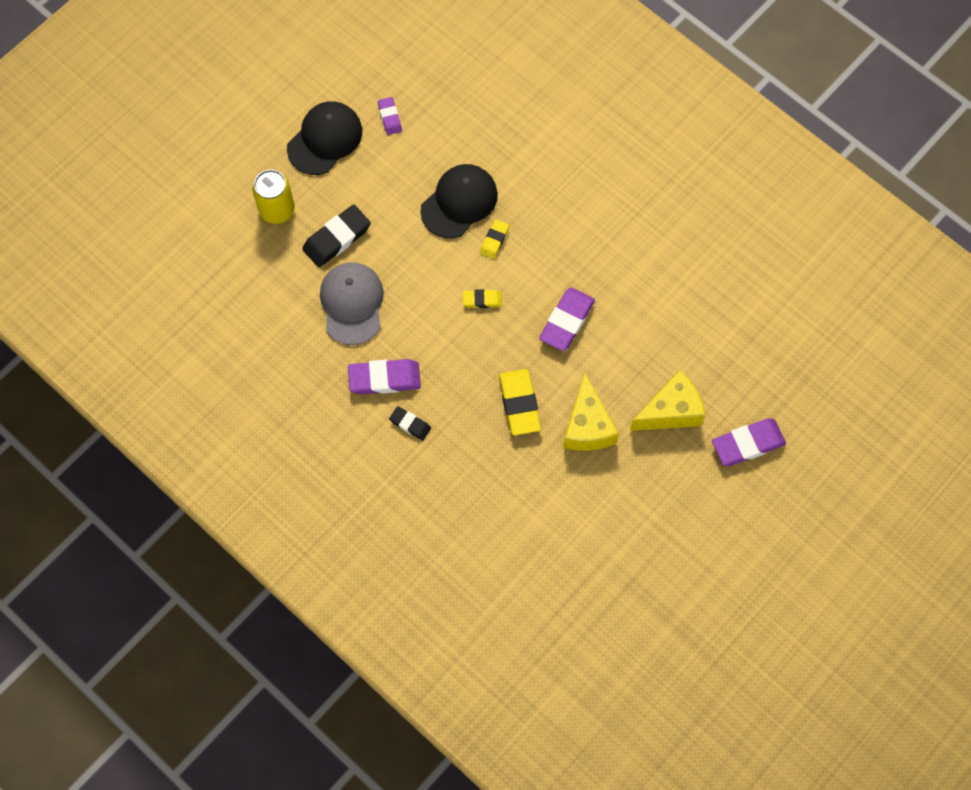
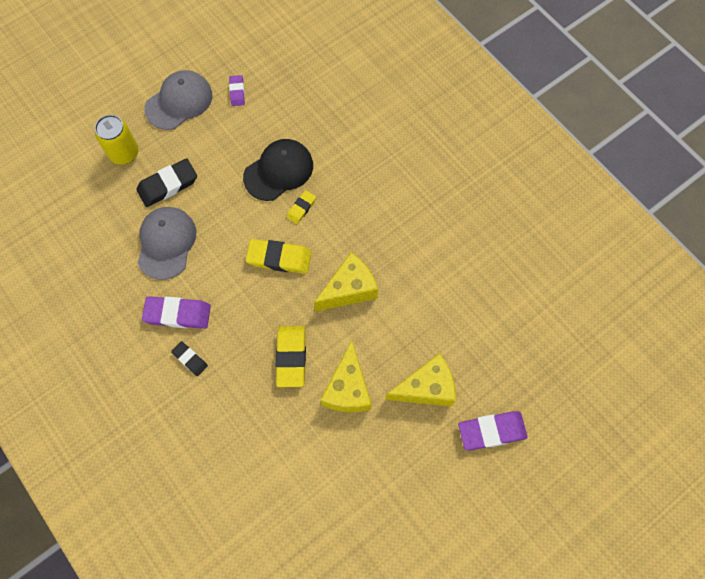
camera: 10 degrees right, 0 degrees up
black cap [287,101,362,175] -> grey cap [145,70,212,130]
yellow eraser [463,289,502,308] -> yellow eraser [246,239,311,274], size x1.77
purple eraser [539,287,595,351] -> yellow cheese [314,252,378,312]

